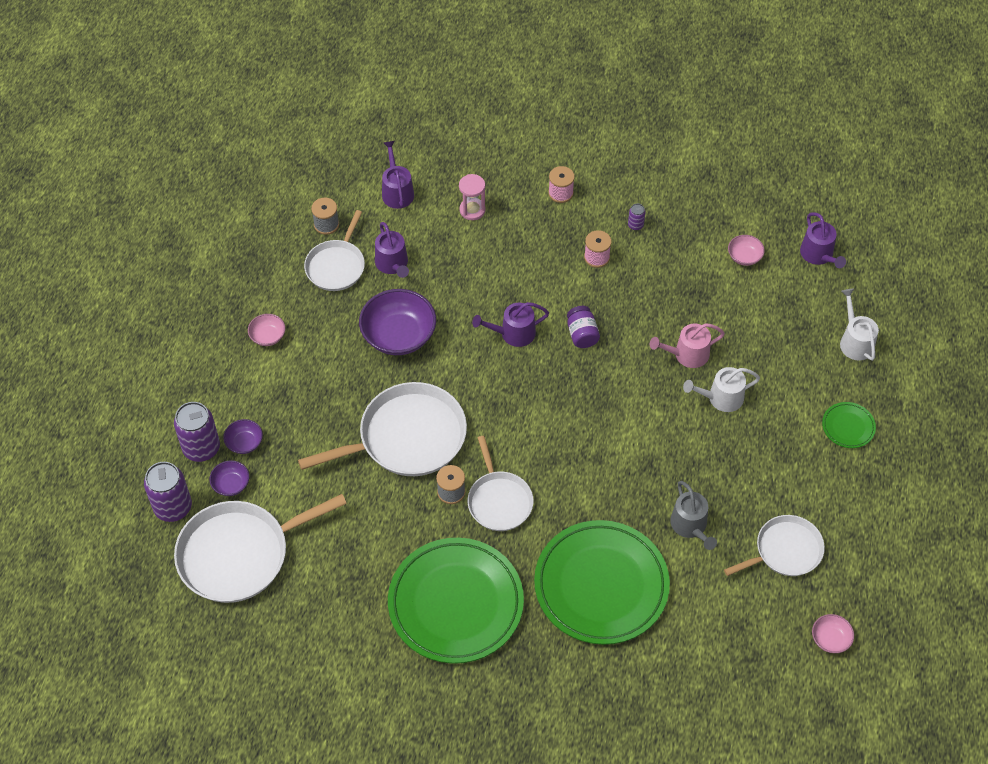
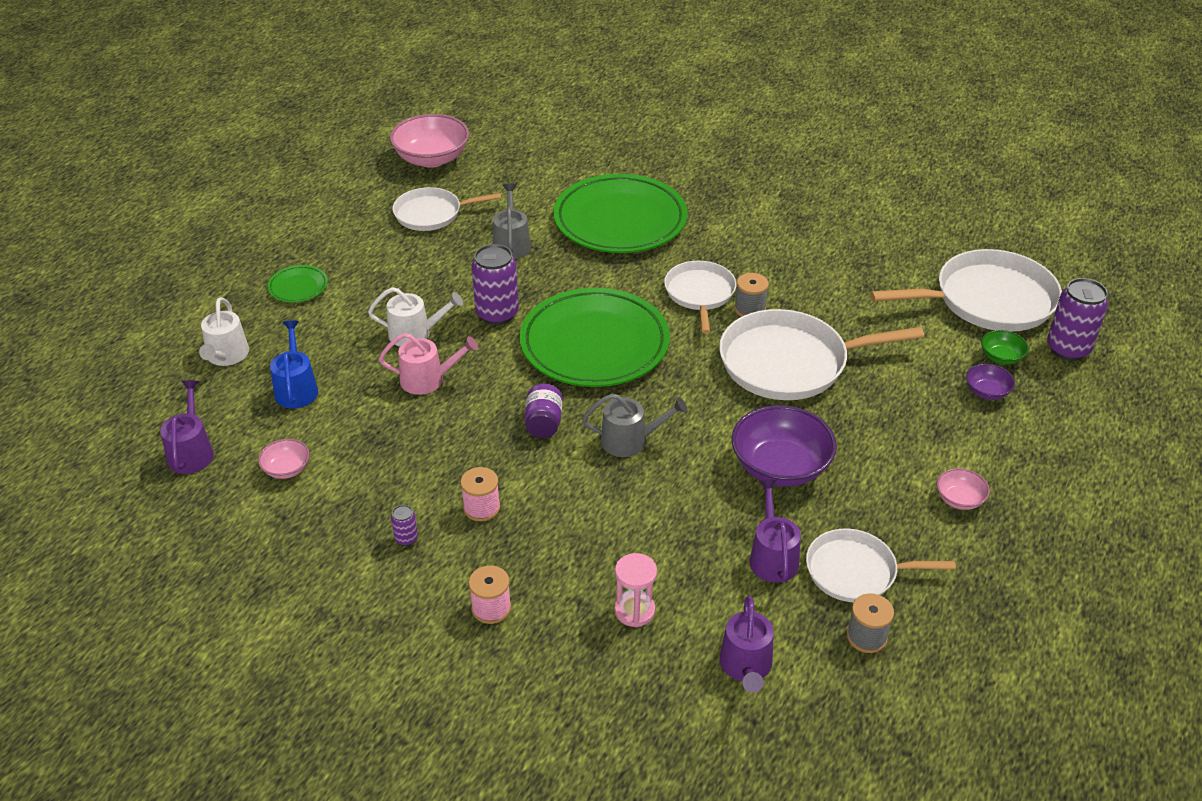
camera: 165 degrees left, 15 degrees down
purple can [174,402,220,462] -> purple can moved to [472,244,519,325]
purple bowl [210,460,249,496] -> green bowl [981,330,1029,365]
white pan [304,210,365,291] -> white pan turned 120 degrees counterclockwise [806,529,956,602]
green plate [388,538,524,664] -> green plate moved to [519,288,670,387]
purple watering can [472,302,549,347] -> grey watering can [582,394,688,457]
pink bowl [812,614,854,653] -> pink bowl [390,114,469,168], size x2.04
none -> blue watering can [270,320,318,408]

